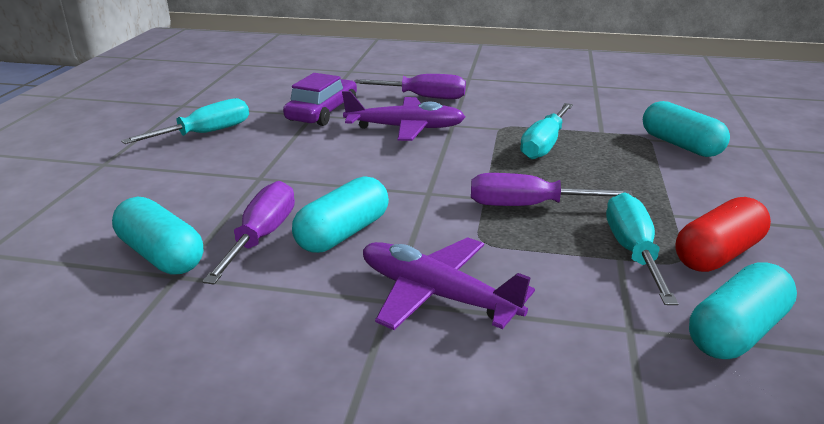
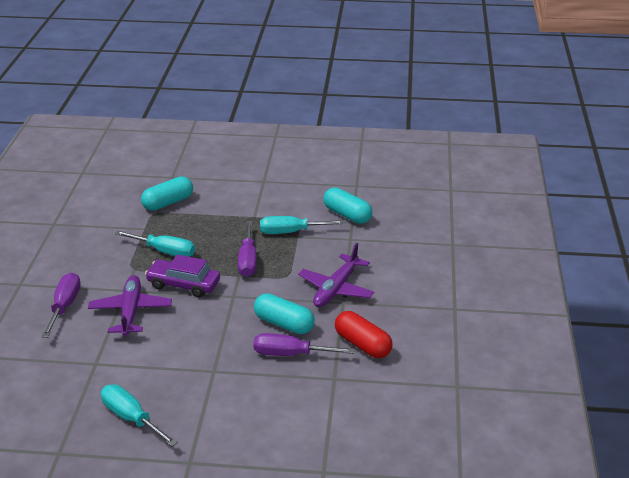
camera: 95 degrees left, 5 degrees up
turquoise capsule [112,197,203,274] -> none
purple car [283,73,357,126] -> purple car moved to [145,255,220,297]
red capsule [675,197,771,272] -> red capsule moved to [335,311,393,358]

